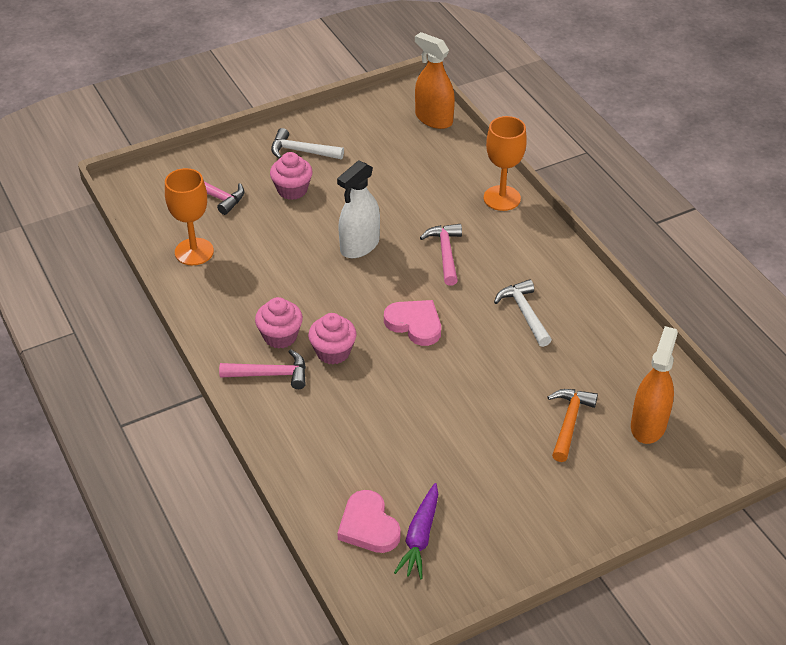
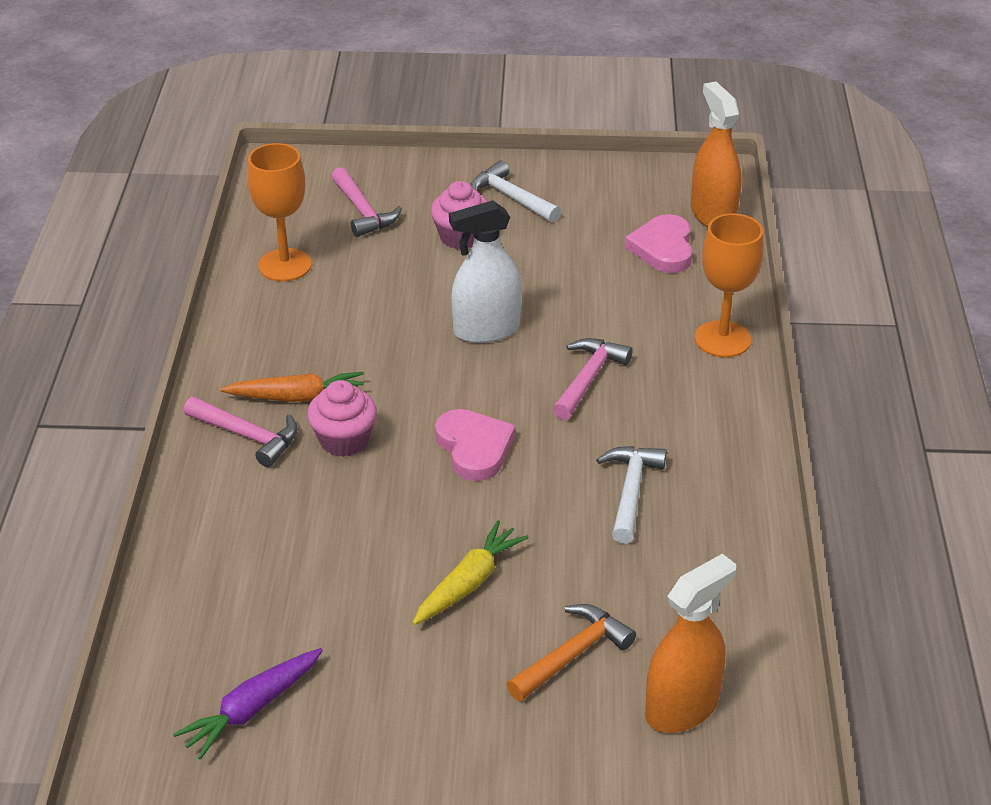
camera: 30 degrees right, 5 degrees down
pink cupcake [255,297,303,349] -> orange carrot [220,372,364,402]
pink heart [337,490,401,553] -> pink heart moved to [625,214,693,273]
none -> yellow carrot [413,520,529,625]

